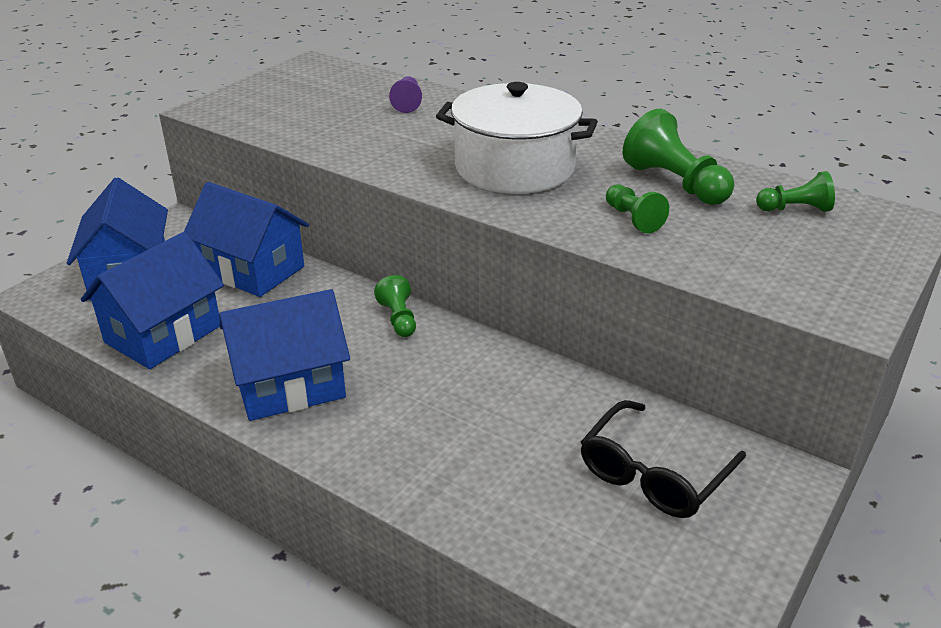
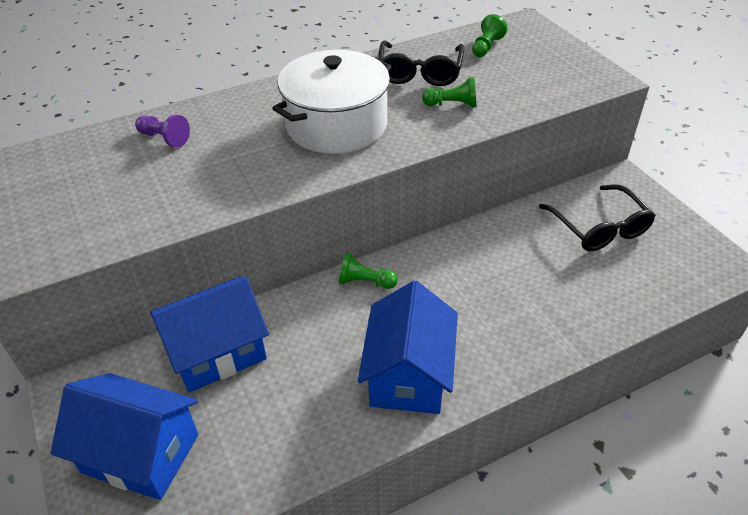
camera: 60 degrees left, 10 degrees up
blue house [81,232,224,369] -> none
green pawn [623,109,734,205] -> black glasses [378,40,465,86]

